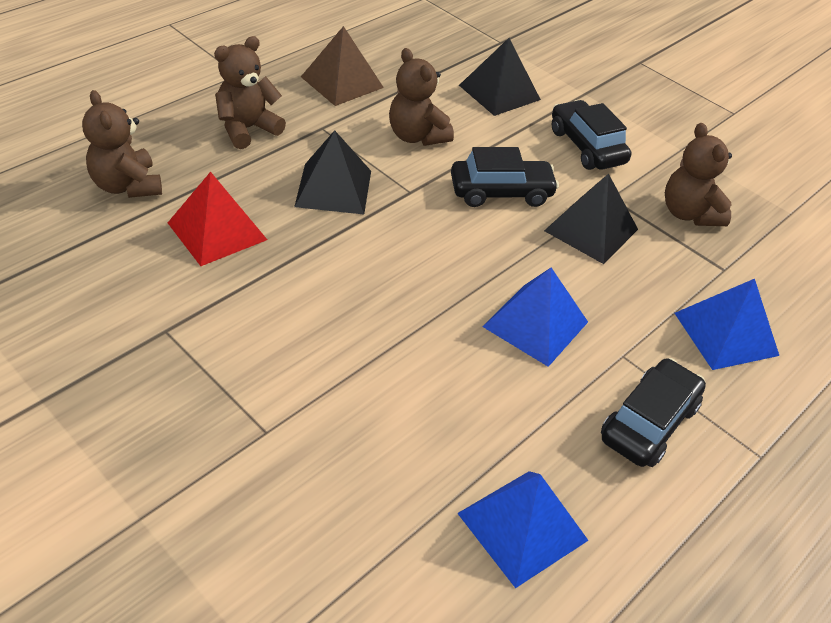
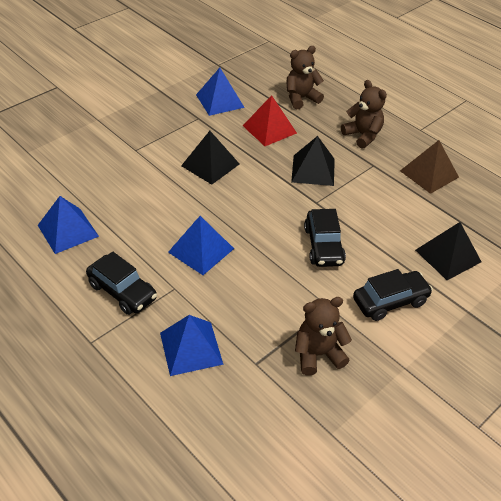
camera: 95 degrees right, 0 degrees up
brown teddy bear [389,48,454,146] -> none
black pyramid [544,173,638,264] -> black pyramid moved to [181,131,239,185]
none -> blue pyramid [196,68,245,116]

